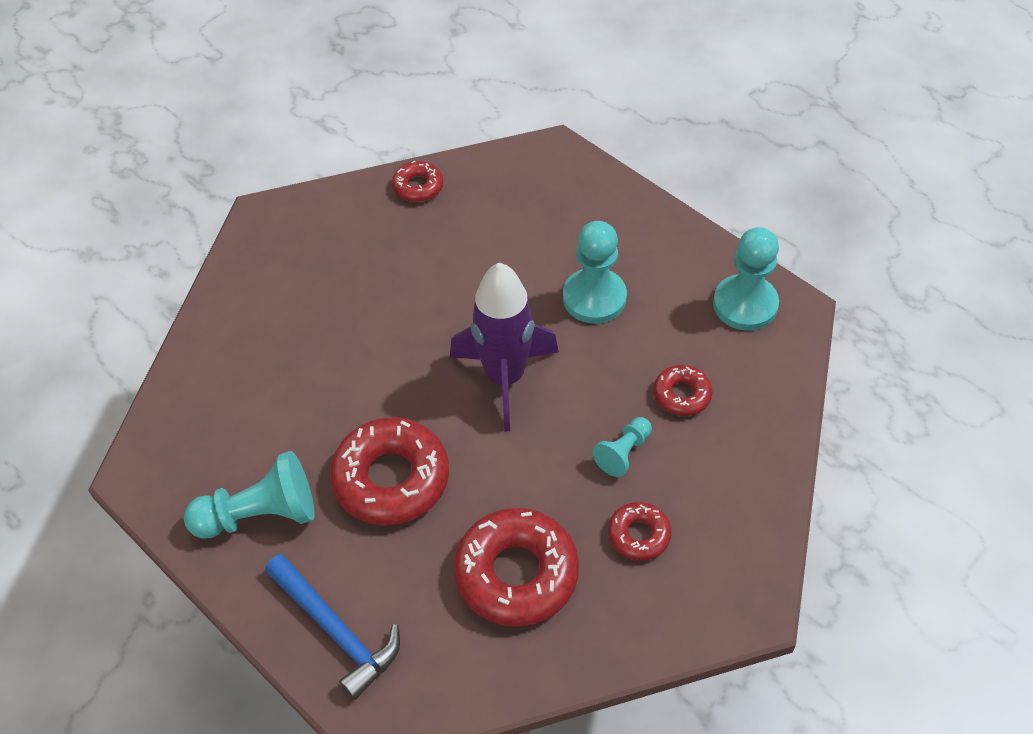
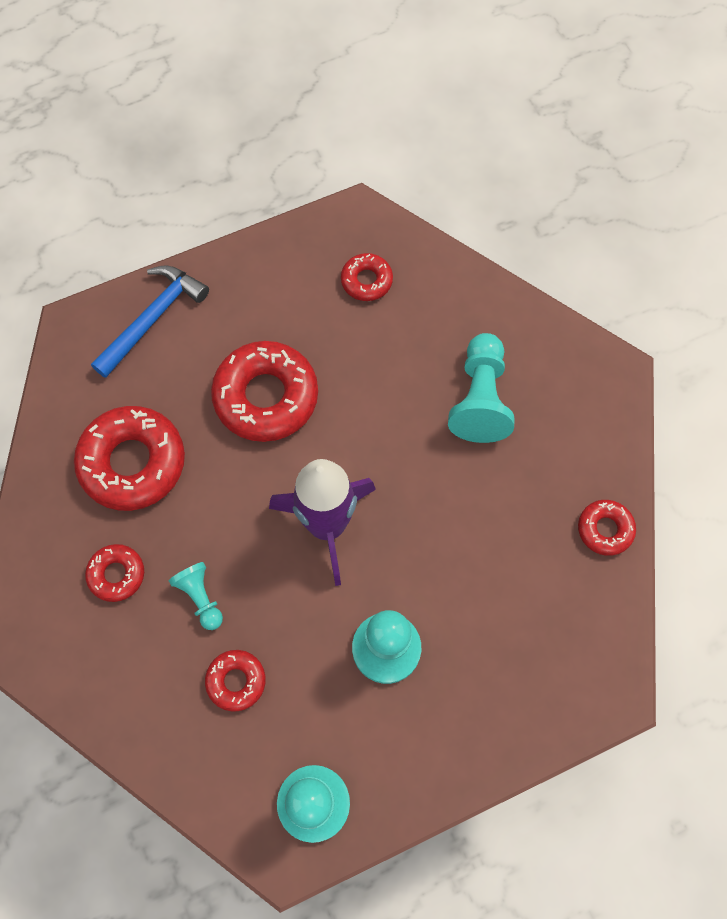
camera: 110 degrees right, 15 degrees up
turquoise pawn [184,451,315,539] -> turquoise pawn moved to [448,333,515,443]
blue hammer [265,554,400,700] -> blue hammer turned 150 degrees clockwise [91,265,209,378]
none -> red donut [341,253,393,301]

